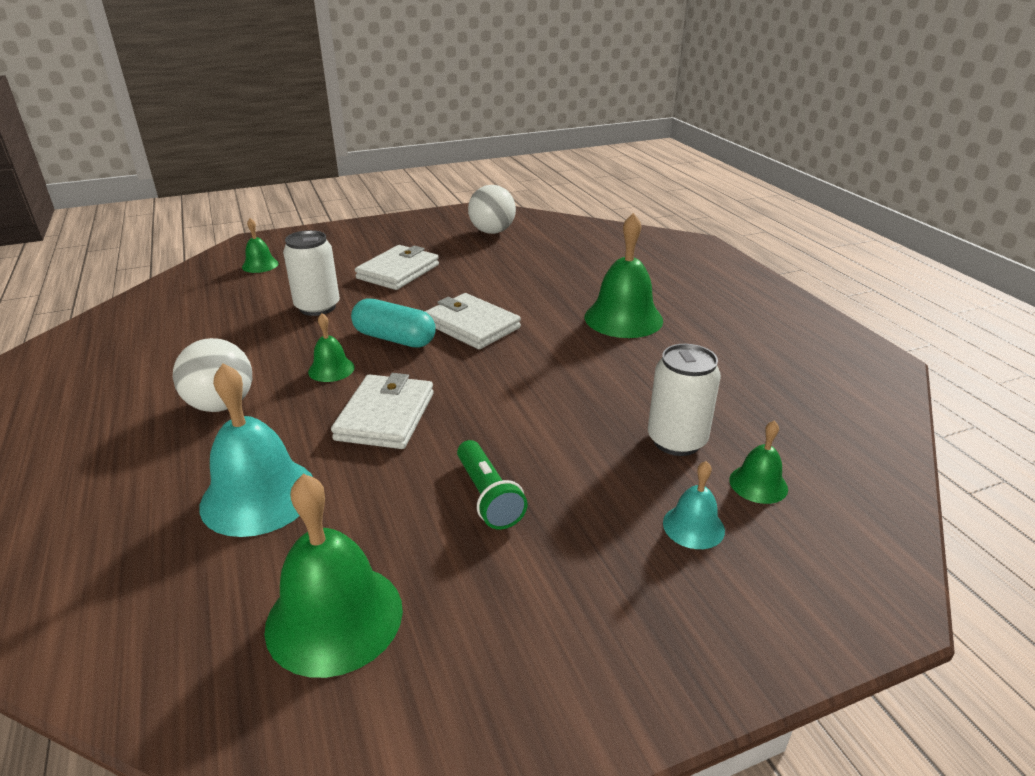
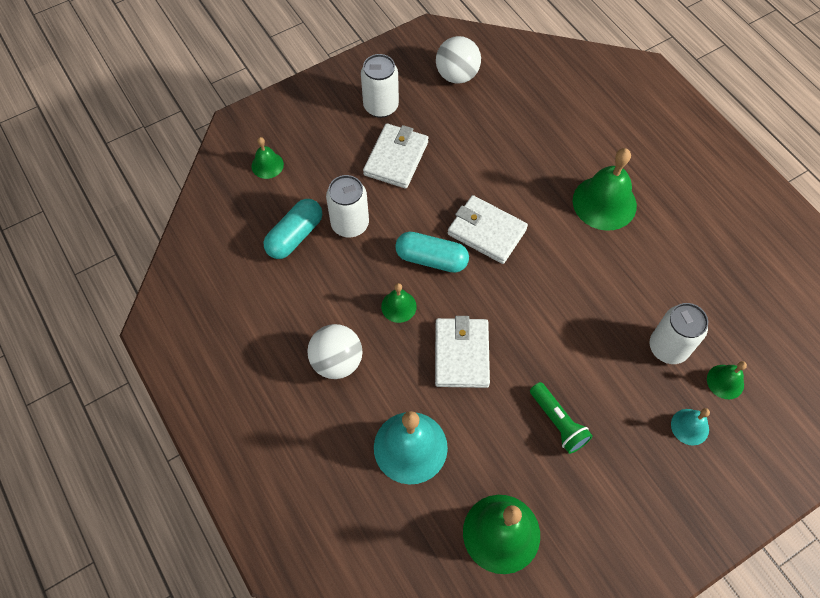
camera: 10 degrees left, 30 degrees up
none -> turquoise capsule [264,199,322,259]
none -> white can [361,54,399,118]

